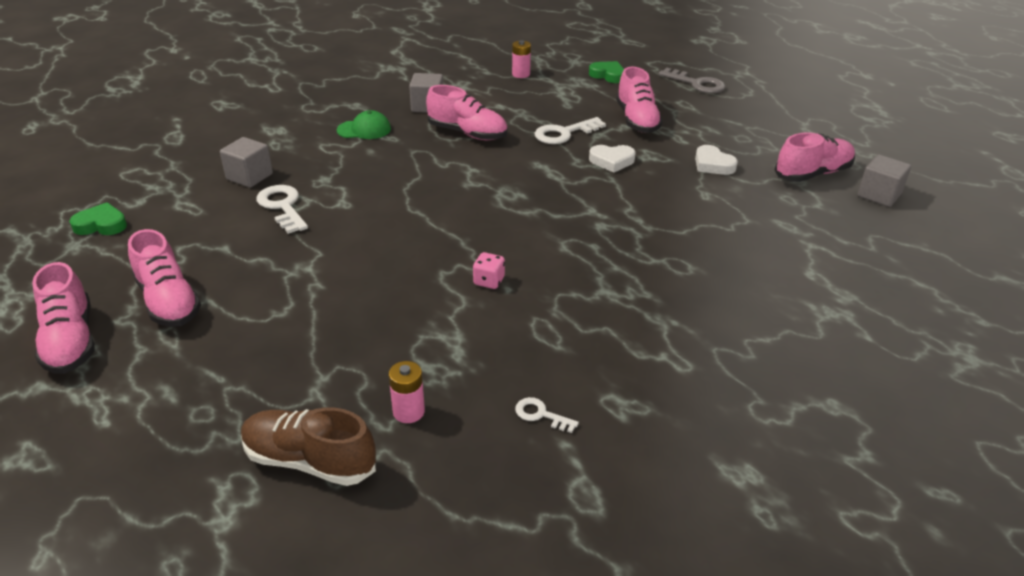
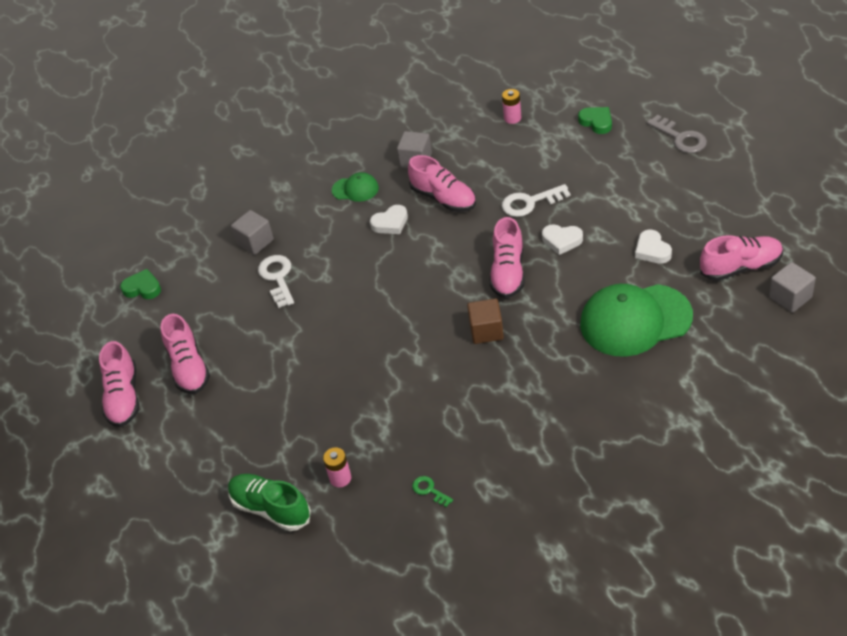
camera: 20 degrees right, 10 degrees up
brown shoe [241,407,376,486] -> green shoe [228,474,311,531]
pink dice [473,252,505,289] -> none
white key [515,397,579,433] -> green key [412,476,453,507]
pink shoe [616,67,663,133] -> pink shoe moved to [489,217,525,298]
none -> white heart [370,205,408,234]
none -> brown cube [467,299,504,344]
none -> green cap [580,284,693,357]

